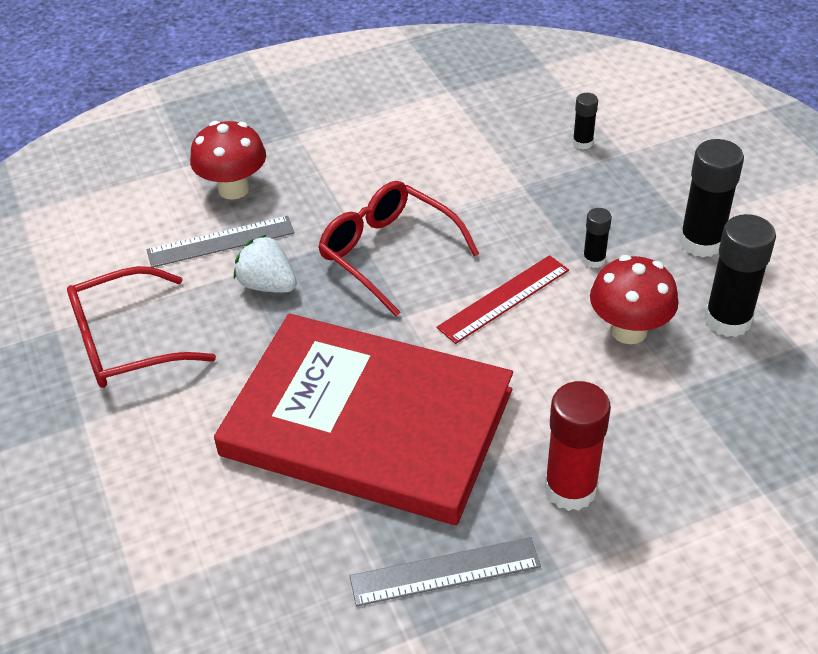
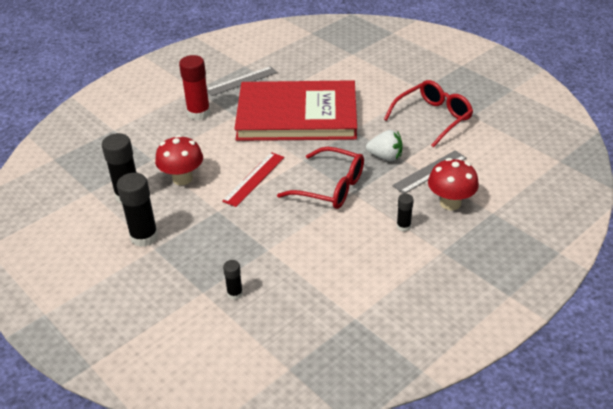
camera: 160 degrees right, 5 degrees down
black glue stick [583,208,612,268] -> black glue stick moved to [397,194,414,232]

